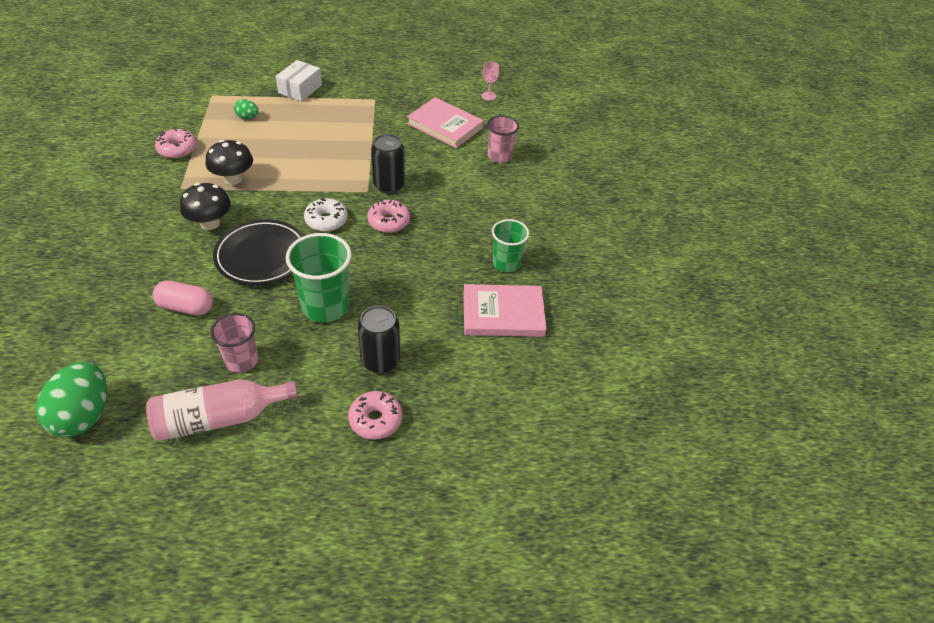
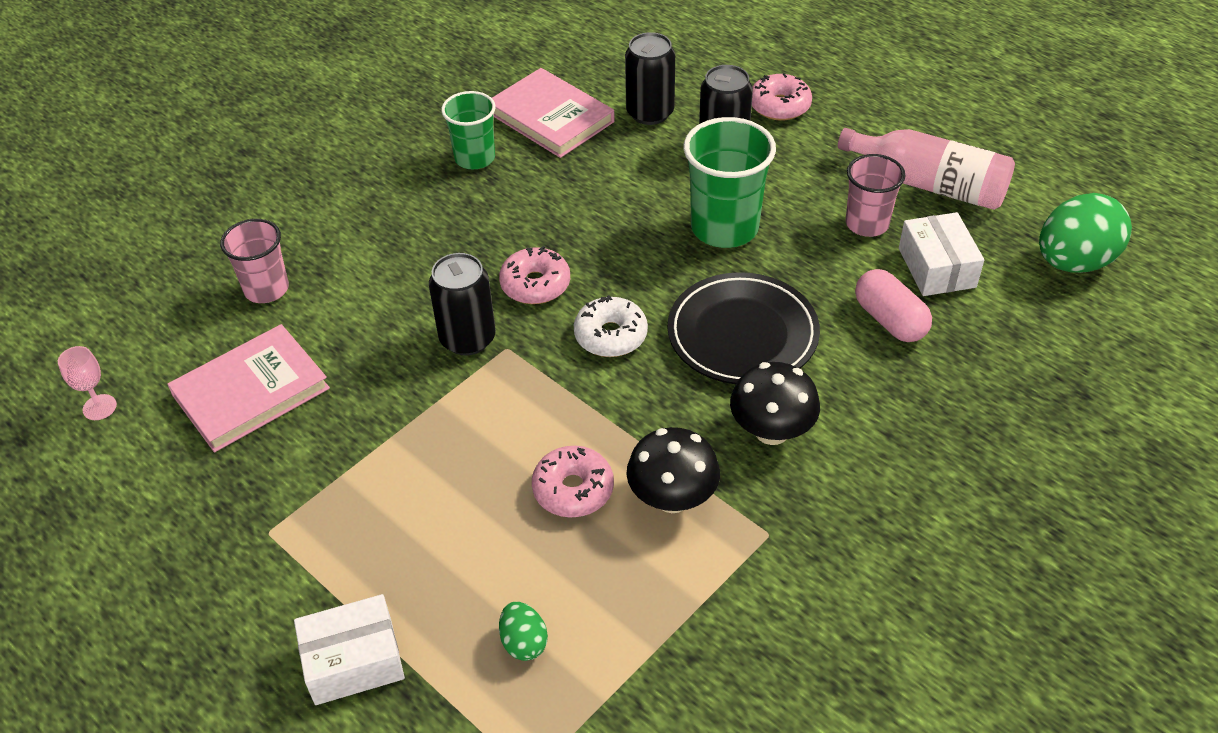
camera: 130 degrees left, 0 degrees up
pink donut [155,129,197,159] -> pink donut moved to [532,446,614,517]
pink book [407,97,484,148] -> pink book turned 60 degrees clockwise [167,324,330,452]
none -> black can [625,32,675,125]
none -> white box [899,212,984,296]

